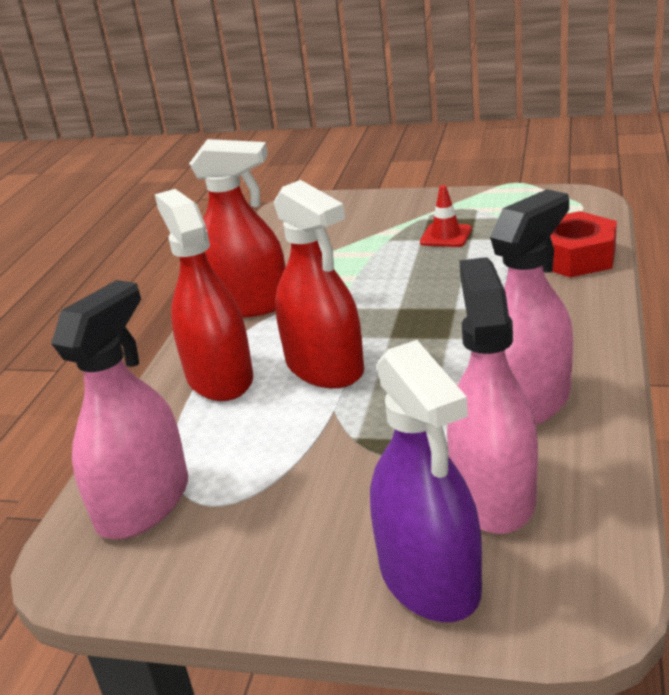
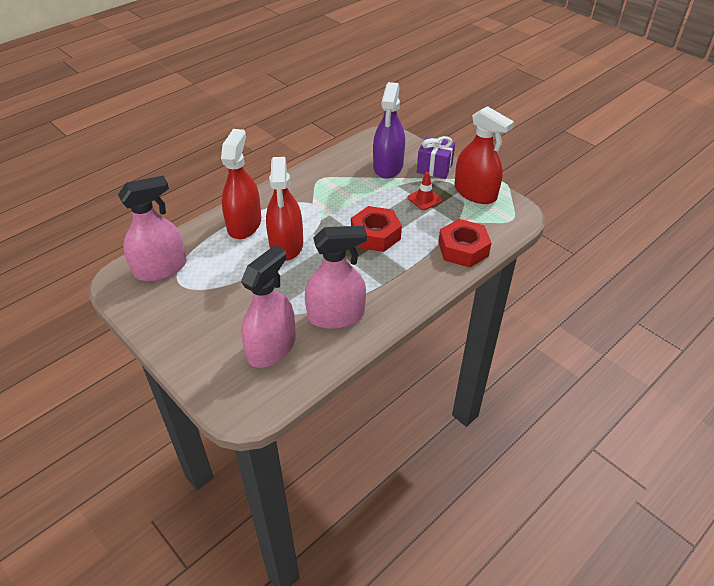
camera: 30 degrees right, 15 degrees up
red spray bottle [189,139,286,318] -> red spray bottle moved to [454,106,514,204]
purple spray bottle [370,340,482,622] -> purple spray bottle moved to [373,82,405,179]
none -> red nut [351,206,402,252]
none -> purple gift [417,136,455,179]

